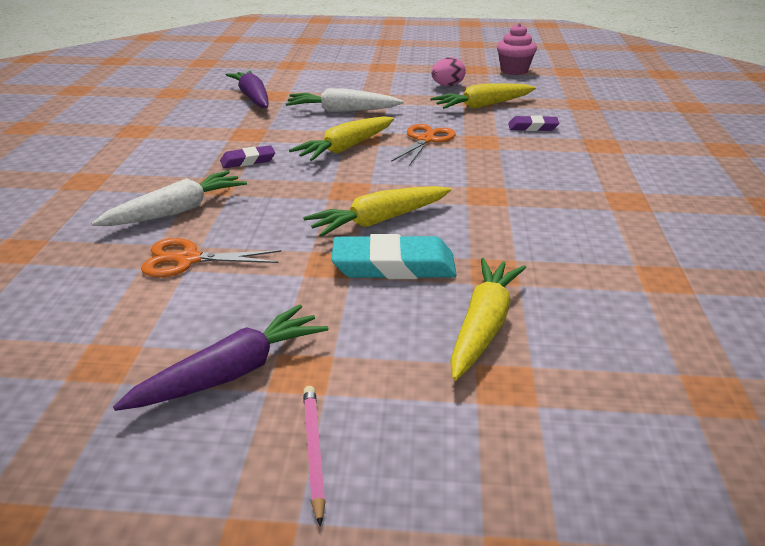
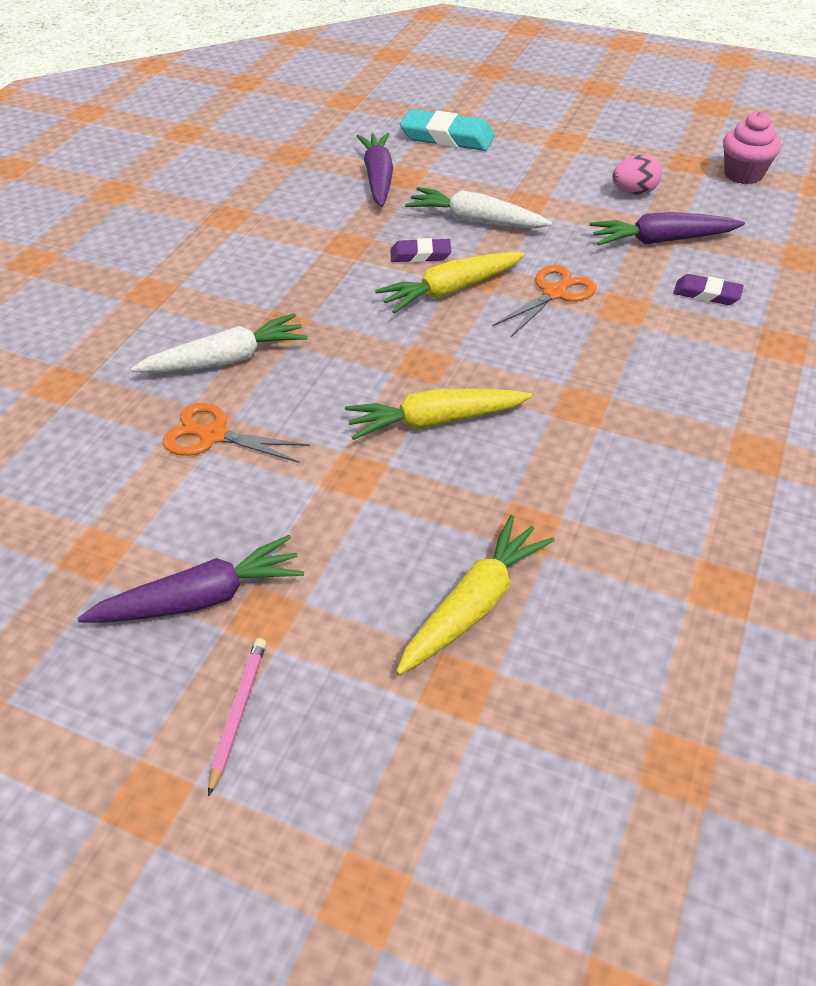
camera: 20 degrees right, 15 degrees up
purple eraser [220,145,275,168] -> purple eraser moved to [391,238,451,262]
turquoise eraser [331,234,456,279] -> turquoise eraser moved to [400,109,495,151]
yellow carrot [430,83,536,109] -> purple carrot [589,212,745,245]

